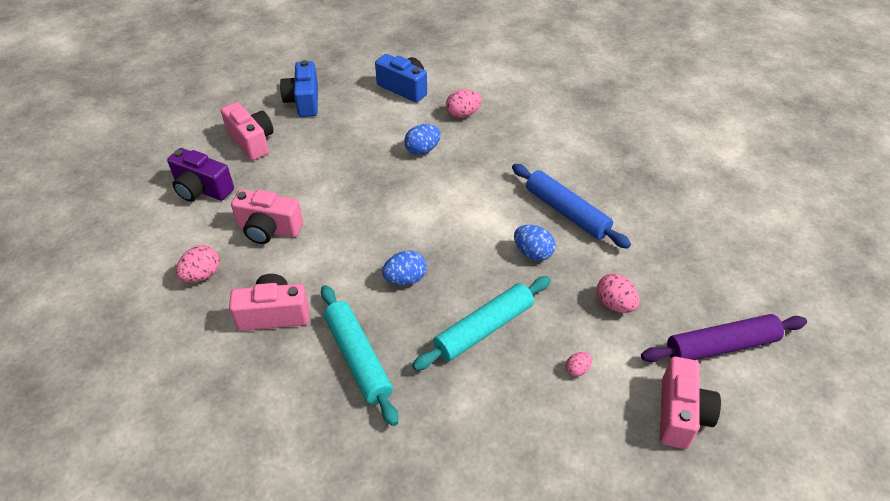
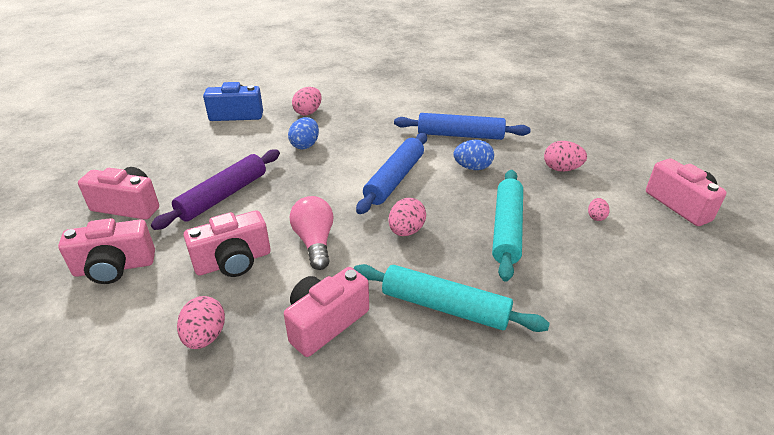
camera: 40 degrees left, 10 degrees down
purple camera [167,148,234,202] -> pink camera [58,218,155,284]
blue camera [280,60,318,117] -> none
blue egg [382,251,427,286] -> pink egg [389,198,426,236]
purple rolling pin [641,314,807,362] -> purple rolling pin moved to [151,150,280,230]
none -> pink light bulb [290,196,334,270]
none -> blue rolling pin [356,133,427,214]

